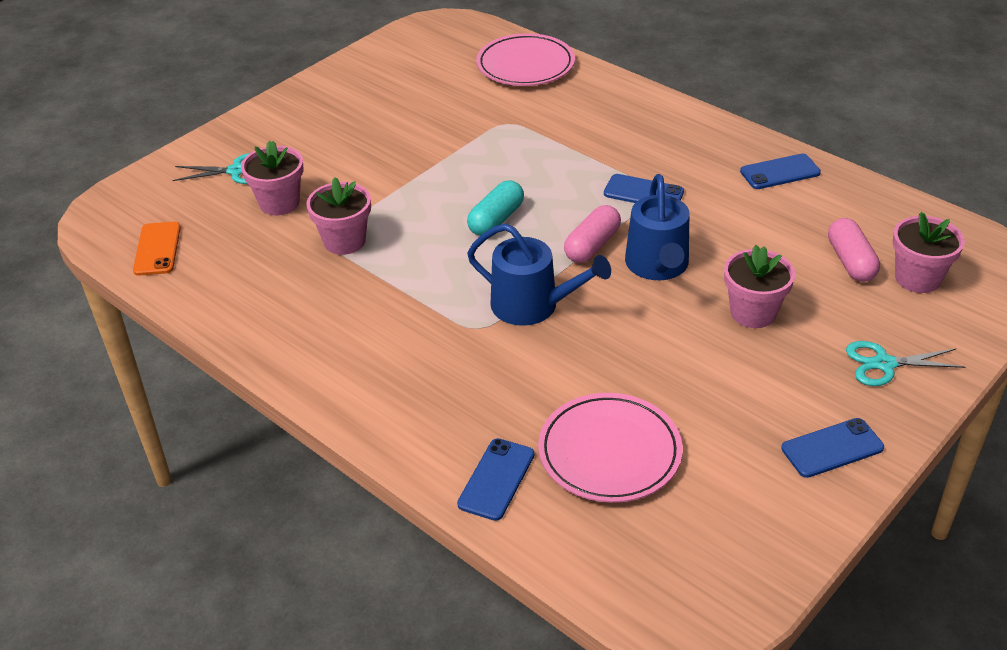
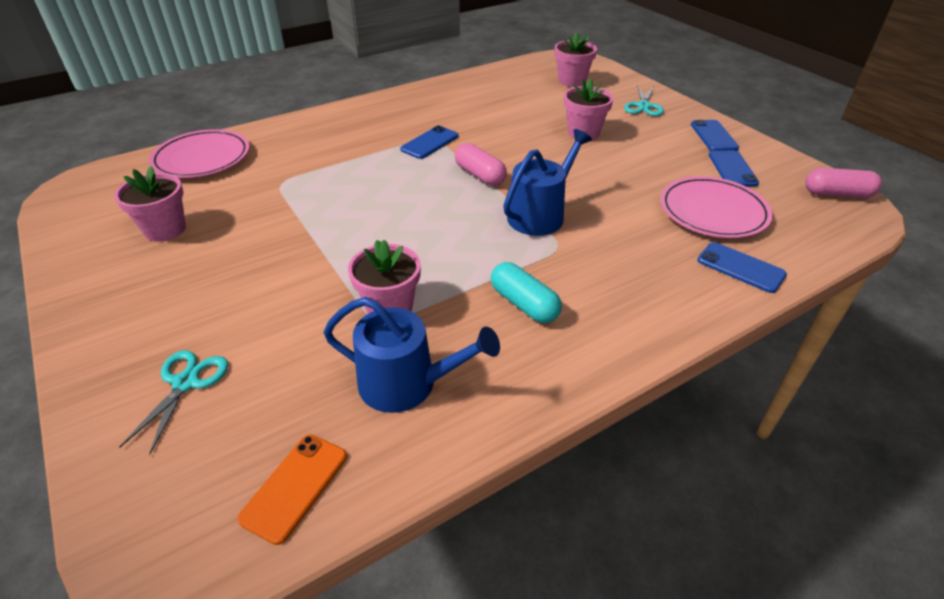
camera: 75 degrees left, 0 degrees up
orange phone [133,222,181,276] -> orange phone turned 75 degrees counterclockwise [237,434,347,545]
pink flower pot [241,141,304,215] -> pink flower pot moved to [114,166,186,242]
turquoise capsule [467,180,524,236] -> turquoise capsule moved to [491,262,562,323]
blue watering can [625,174,689,280] -> blue watering can moved to [323,297,500,413]
blue phone [740,154,821,189] -> blue phone moved to [709,150,759,187]
pink capsule [828,218,880,282] -> pink capsule moved to [805,168,882,198]

